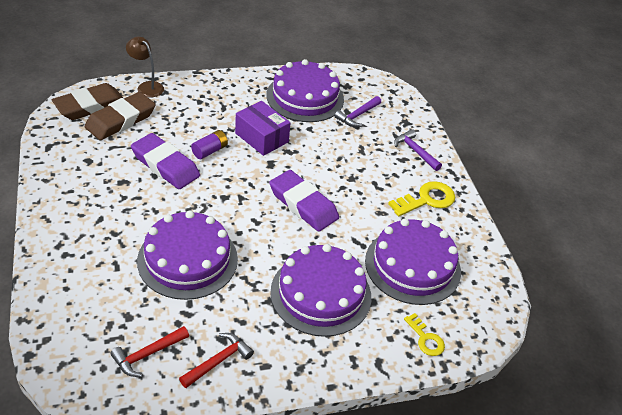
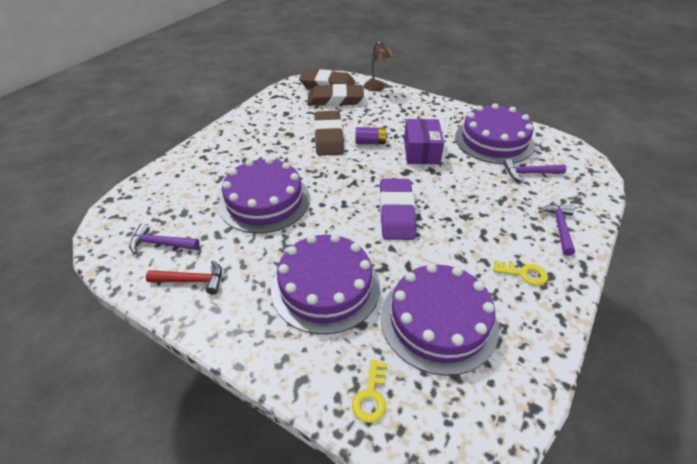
camera: 50 degrees right, 0 degrees up
red hammer [110,326,189,377] -> purple hammer [129,223,199,254]
brown lamp [126,36,164,98] -> brown lamp turned 150 degrees clockwise [364,41,394,91]
purple eraser [131,133,200,189] -> brown eraser [314,111,344,156]
yellow key [388,181,455,216] -> yellow key [493,260,548,286], size x0.61

